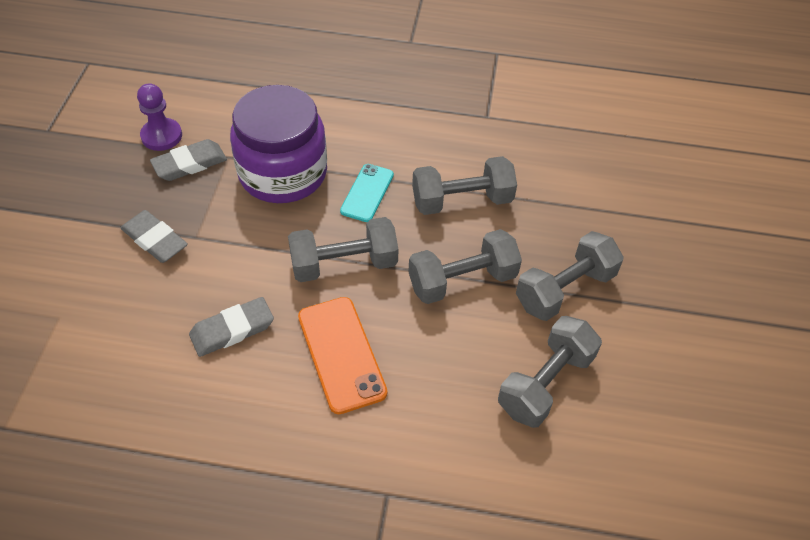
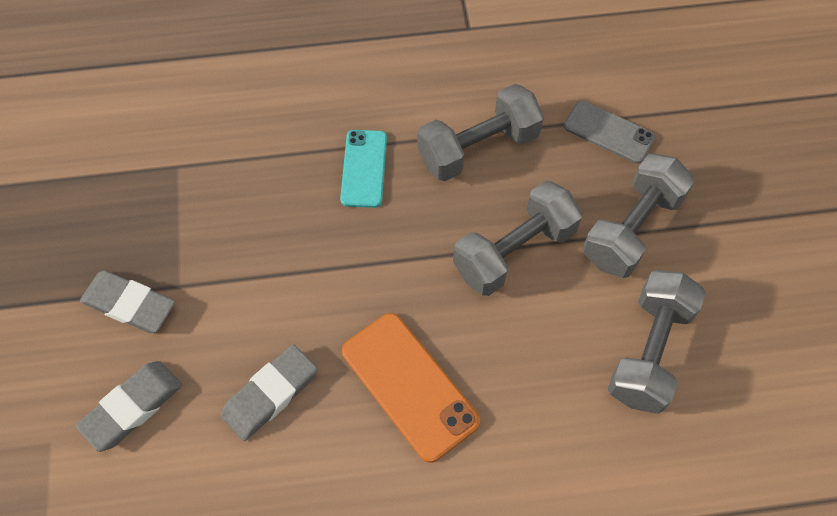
camera: 15 degrees left, 10 degrees up
purple pawn [137,83,182,151] -> none
grey eraser [150,139,227,181] -> grey eraser moved to [76,361,182,452]
purple jar [230,85,327,203] -> none
grey dumbbell [288,217,398,282] -> none
none -> grey phone [564,100,655,164]

